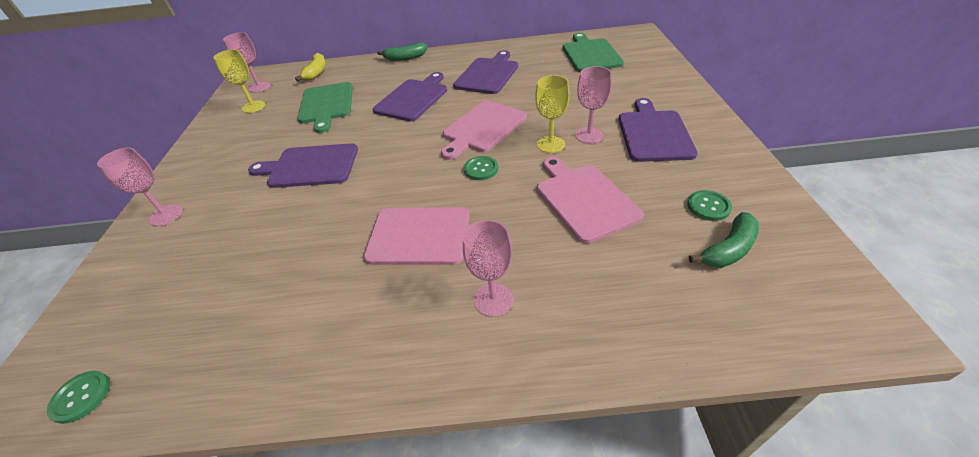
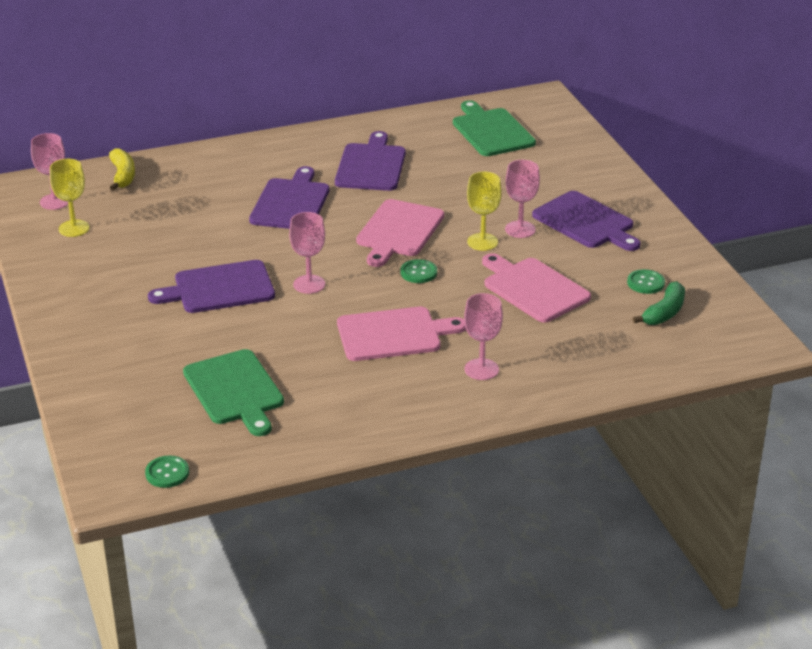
camera: 20 degrees left, 10 degrees down
pink goblet [97,148,183,226] -> pink goblet moved to [289,212,325,294]
green cutting board [297,82,353,133] -> green cutting board moved to [183,349,284,436]
green banana [377,43,427,61] -> none
purple cutting board [618,98,698,162] -> purple cutting board turned 150 degrees clockwise [532,191,641,251]

